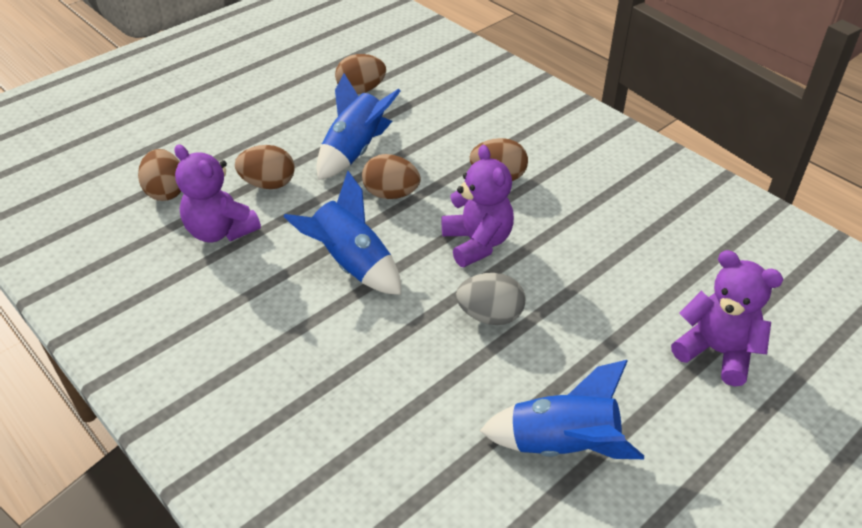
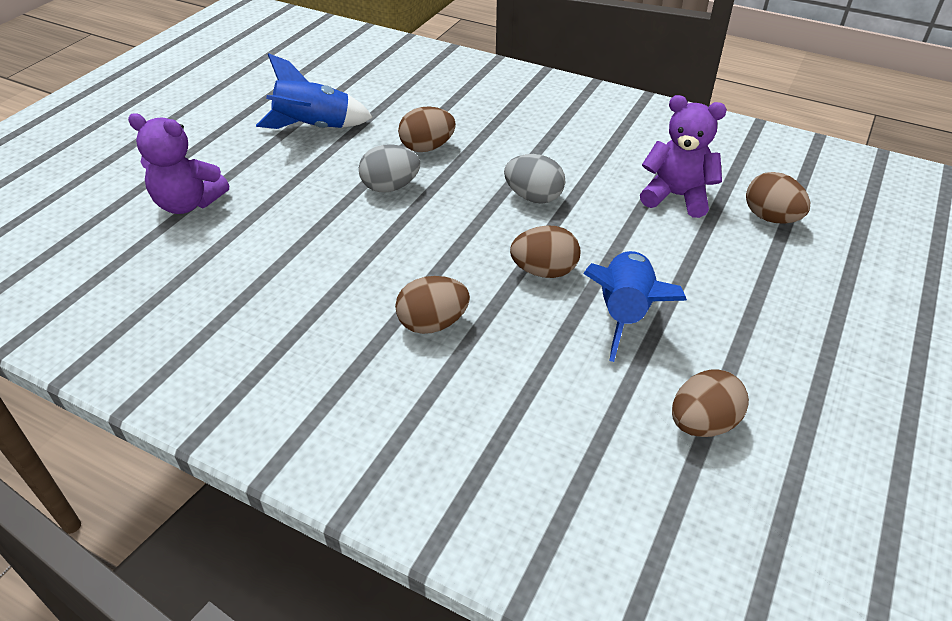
camera: 160 degrees right, 0 degrees up
brown egg [235,145,295,189] -> brown egg moved to [398,107,456,152]
blue rocket [283,171,401,295] -> grey egg [504,154,565,204]
purple teddy bear [442,145,514,267] -> none

